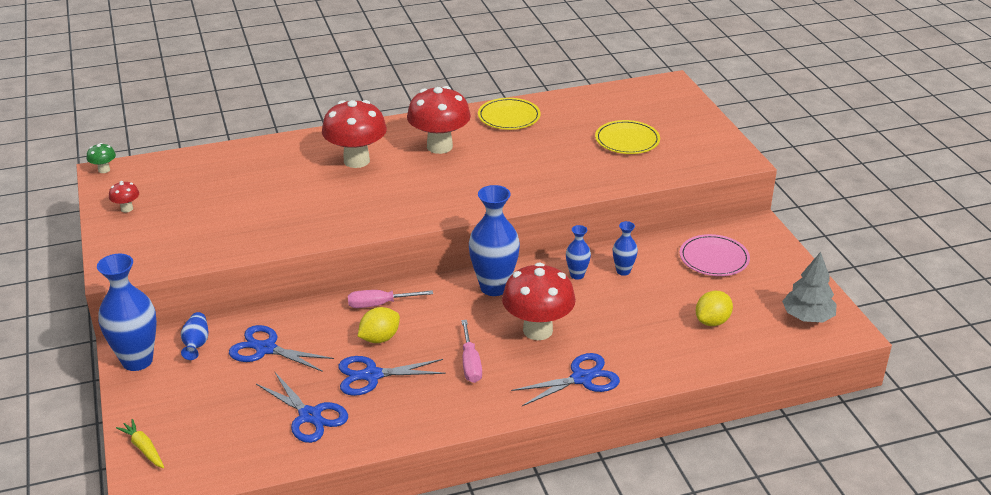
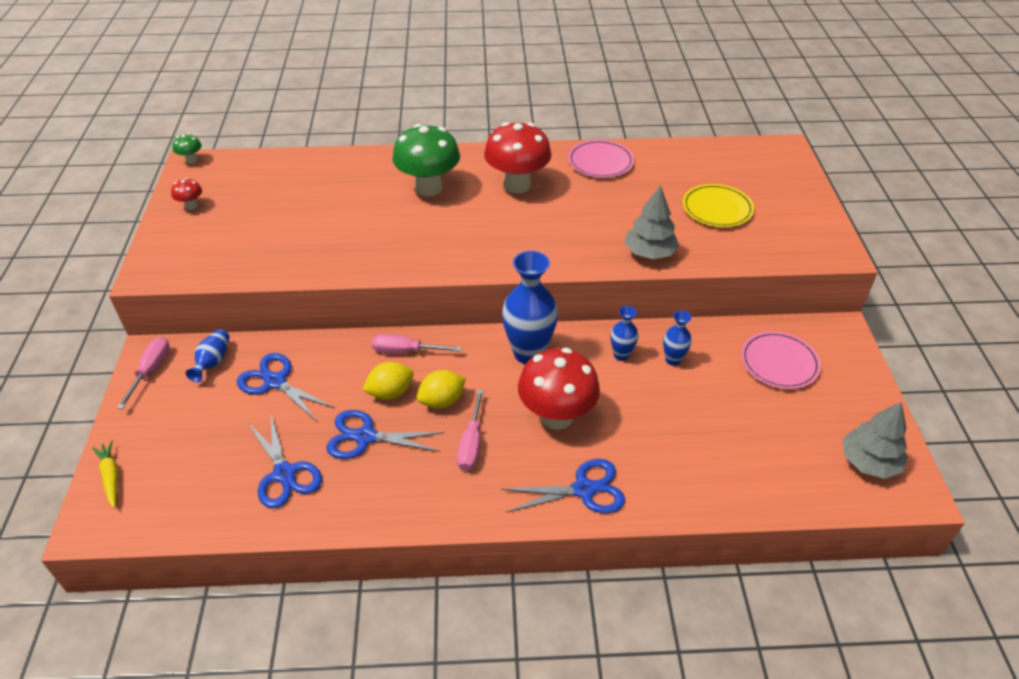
camera: 15 degrees right, 10 degrees up
blue vase [97,254,157,371] -> pink screwdriver [117,337,170,409]
red mushroom [322,100,387,168] -> green mushroom [392,124,460,197]
yellow plate [478,98,541,130] -> pink plate [568,140,634,178]
yellow lemon [696,291,733,326] -> yellow lemon moved to [417,370,466,409]
none -> grey tree [625,185,679,259]

